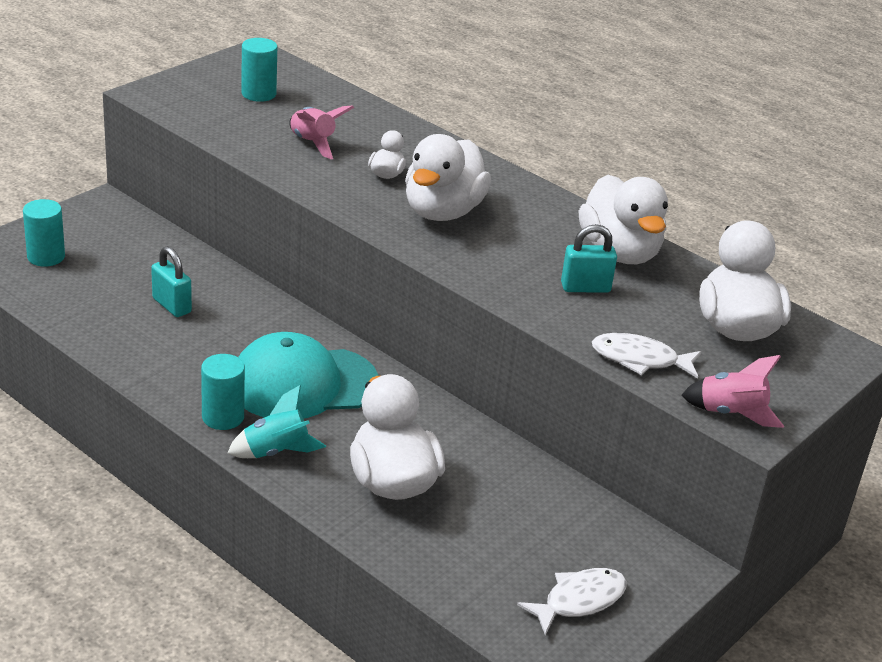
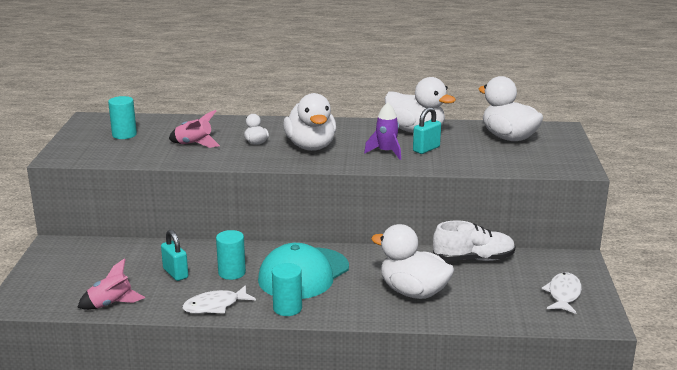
camera: 35 degrees left, 10 degrees down
turquoise cylinder [23,199,65,267] -> turquoise cylinder moved to [216,230,246,280]
turquoise padlock [151,246,192,317] -> turquoise padlock turned 45 degrees clockwise [161,230,188,281]
turquoise rocket [228,385,326,458] -> none
white fish [592,333,702,379] -> white fish moved to [182,285,256,313]
pink rocket [681,355,784,428] -> pink rocket moved to [77,258,145,310]
none -> purple rocket [364,102,401,160]
none -> white shoe [433,220,515,261]

